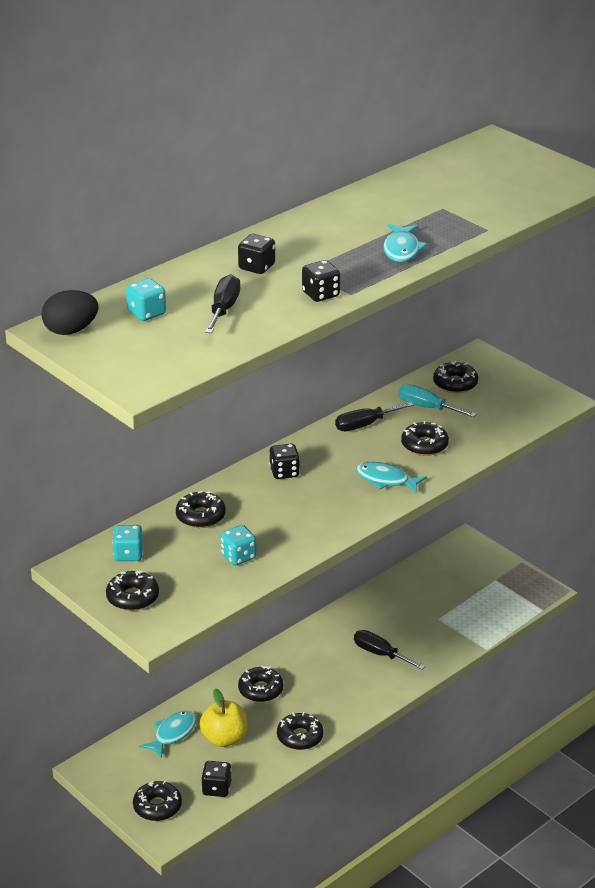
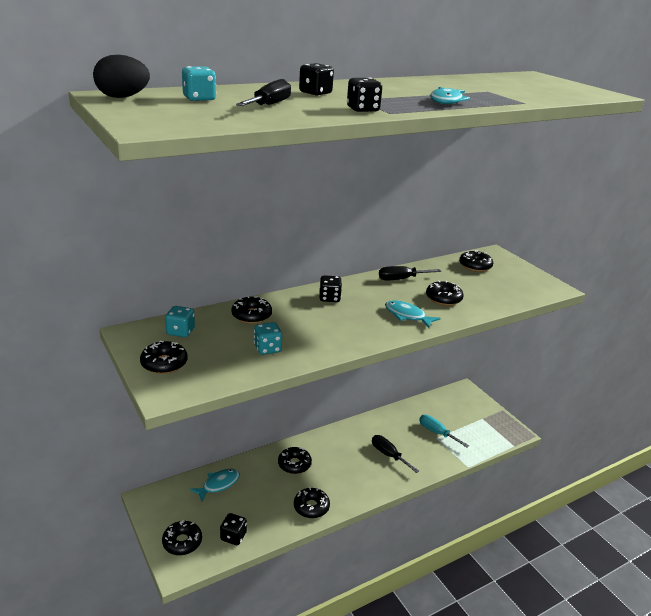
camera: 10 degrees right, 5 degrees down
yellow apple [199,688,247,747] -> none
turquoise screwdriver [399,384,476,417] -> turquoise screwdriver moved to [419,415,469,448]

